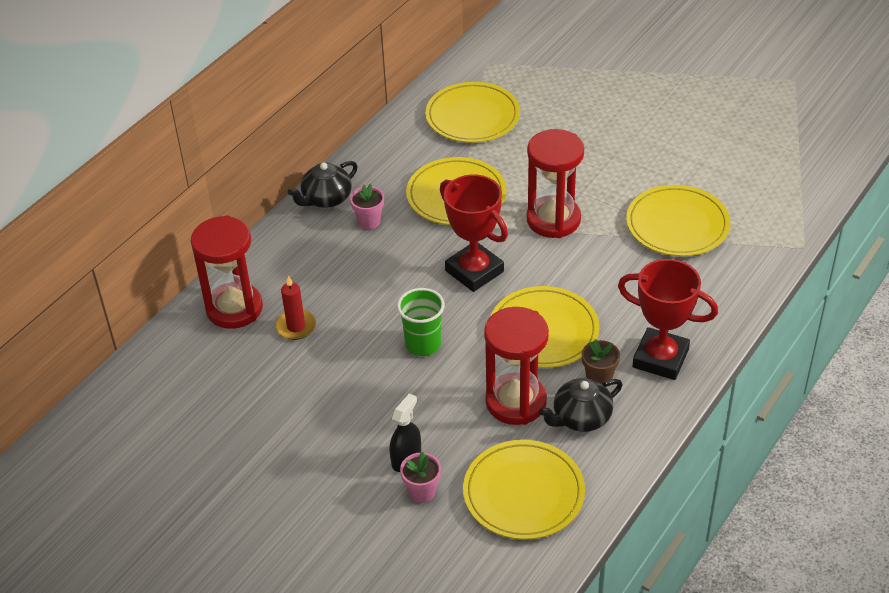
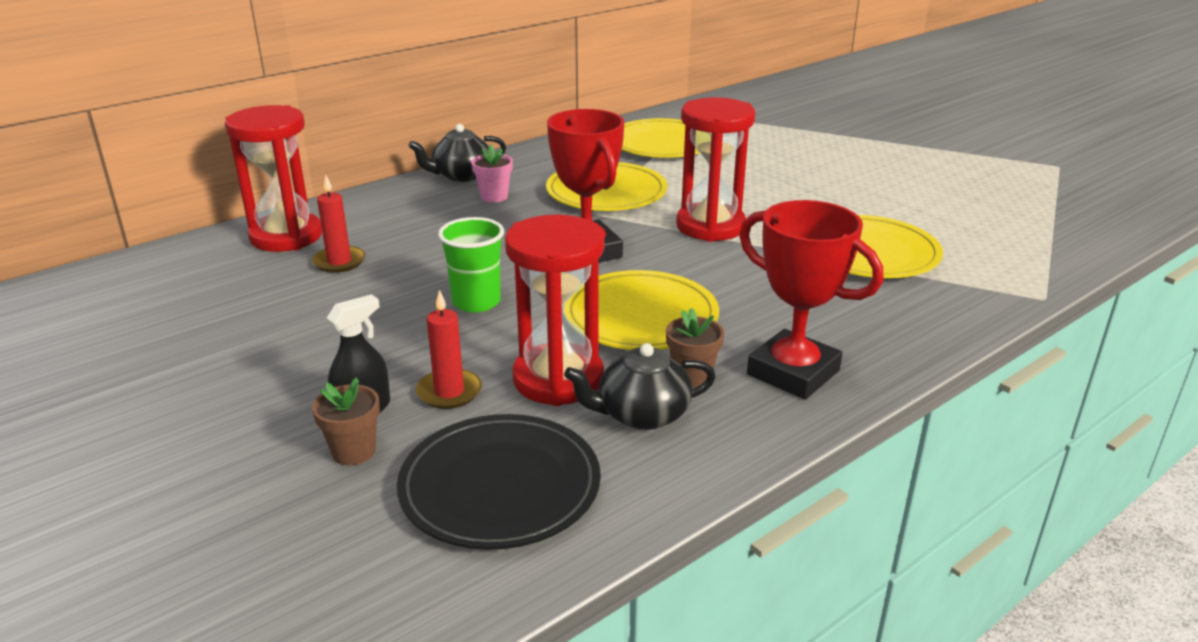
camera: 15 degrees right, 15 degrees down
pink flower pot [400,451,441,503] -> brown flower pot [312,377,380,465]
yellow plate [463,440,585,540] -> black plate [397,414,601,550]
none -> red candle [416,290,482,409]

